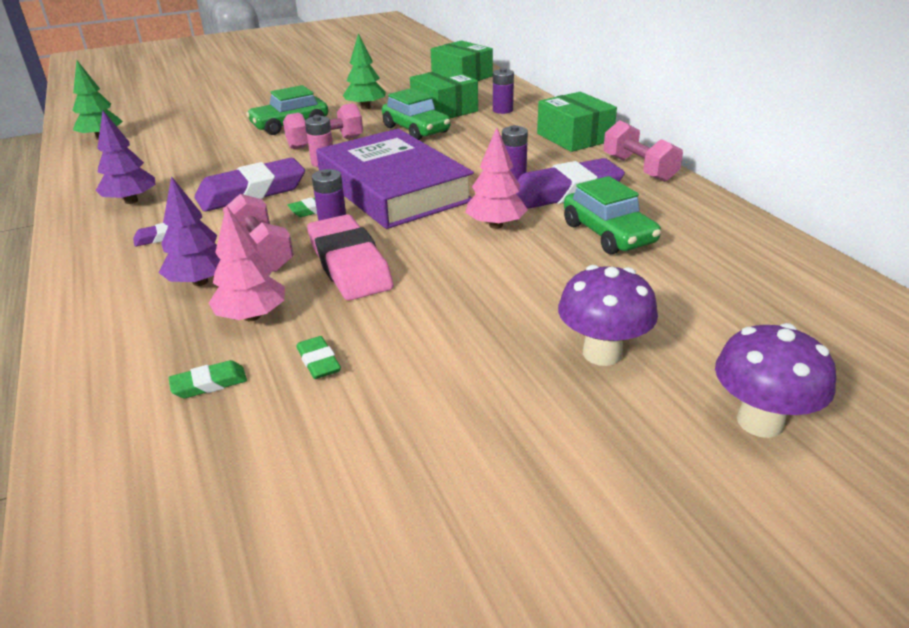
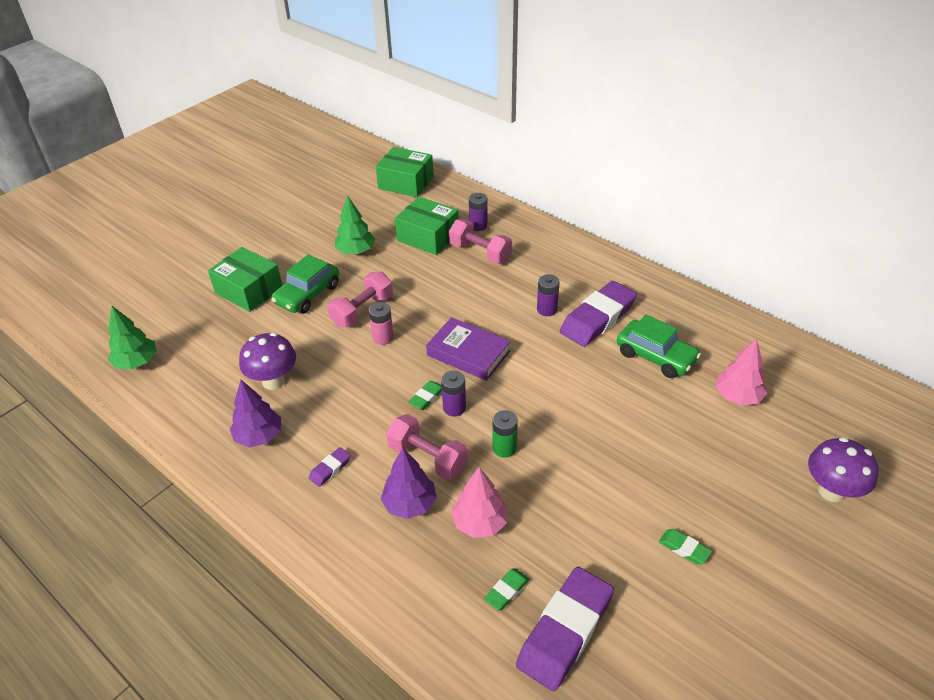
camera: 25 degrees left, 10 degrees up
purple eraser [194,158,305,212] -> purple eraser moved to [516,567,614,691]
green eraser [296,336,341,379] -> green eraser moved to [659,529,712,564]
pink eraser [307,214,393,301] -> green battery [493,410,518,458]
purple book [316,129,474,229] -> purple book [426,317,511,381], size x0.58
green car [382,88,450,140] -> none
pink tree [465,127,528,229] -> pink tree moved to [715,338,767,405]
green box [537,92,617,152] -> green box moved to [208,247,282,312]
purple mushroom [558,265,658,366] -> purple mushroom moved to [239,333,296,390]
pink dumbbell [603,120,683,182] -> pink dumbbell moved to [449,219,512,264]

